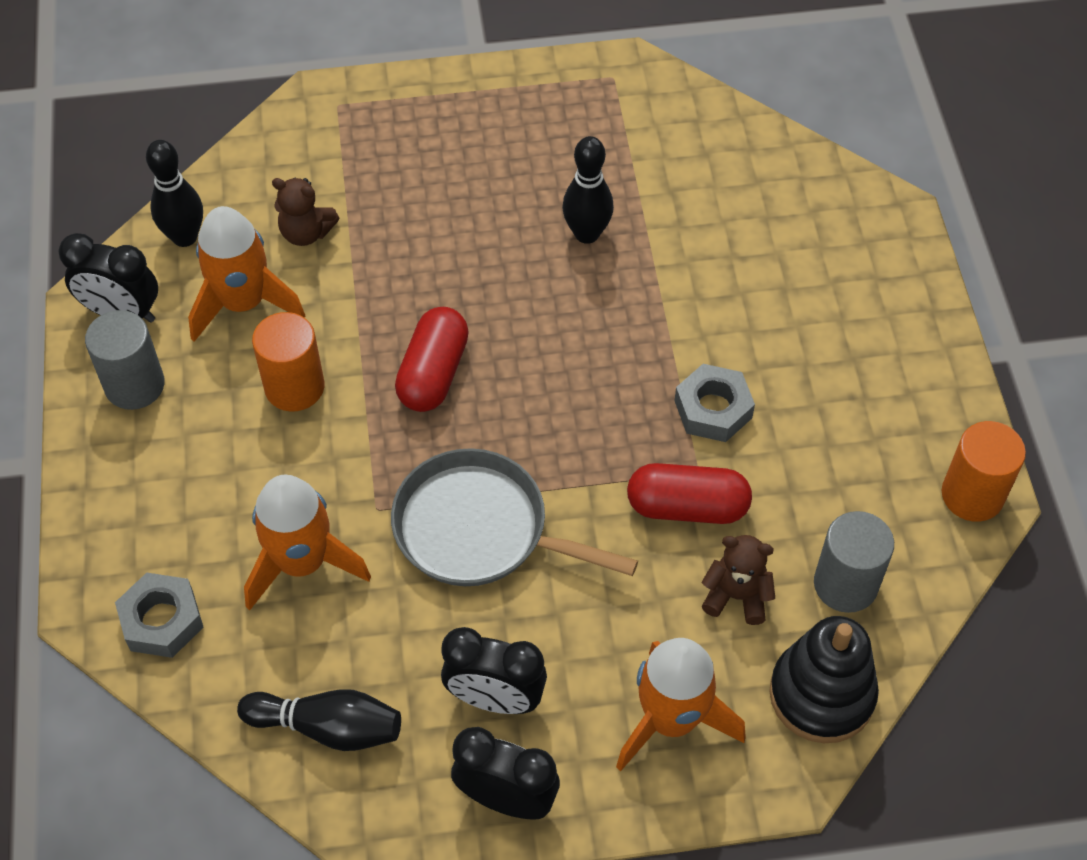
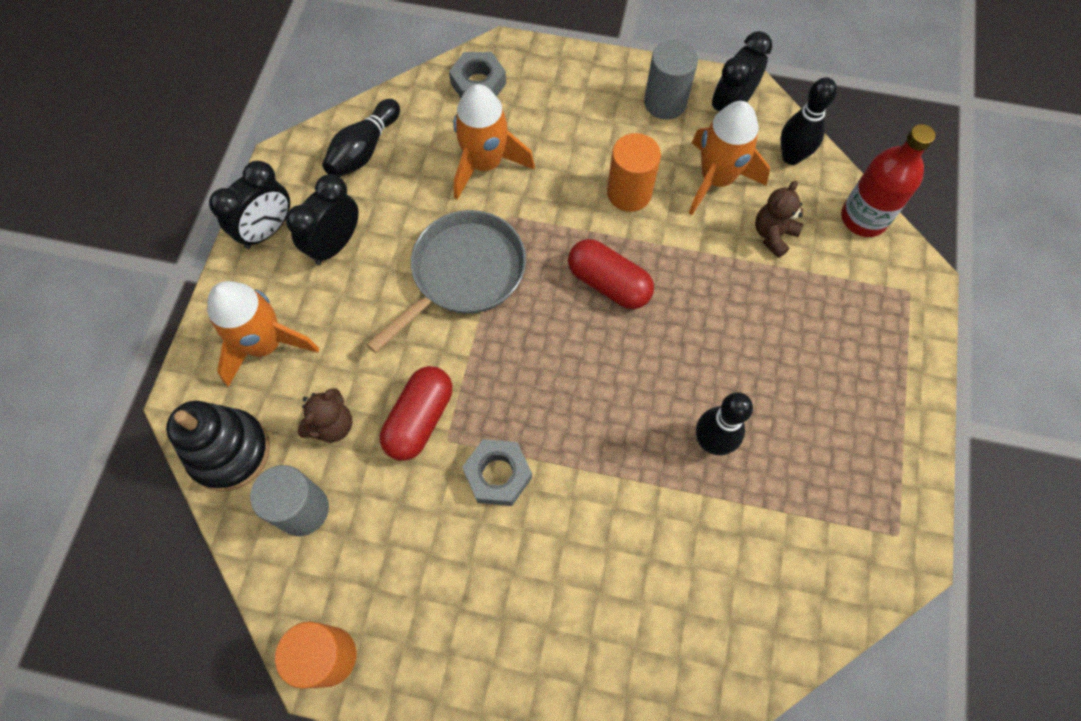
camera: 110 degrees right, 10 degrees up
none -> red bottle [841,124,935,237]

